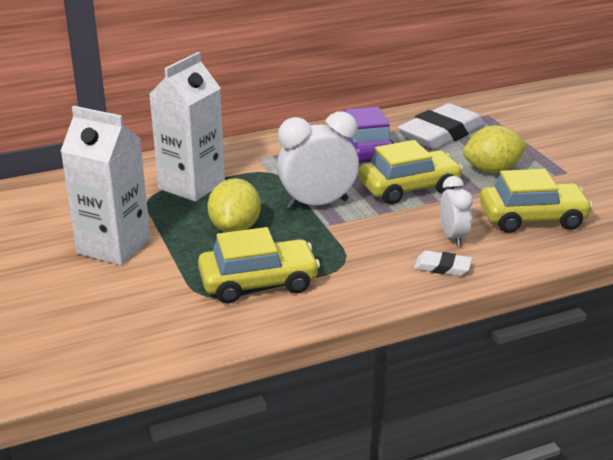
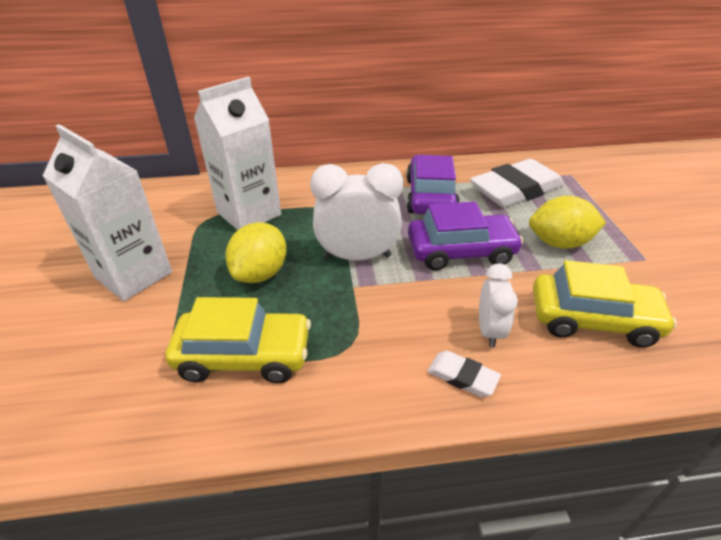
camera: 15 degrees right, 10 degrees up
yellow car [358,140,463,204] -> purple car [408,201,524,271]

